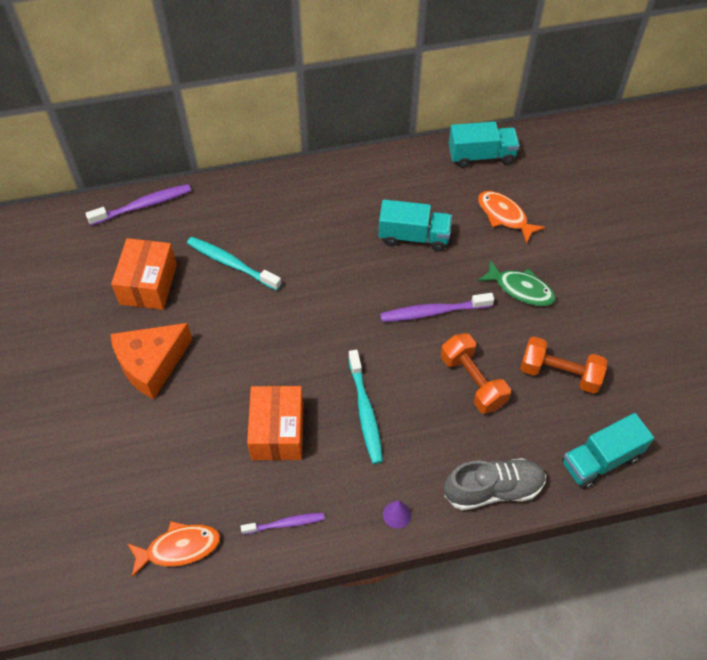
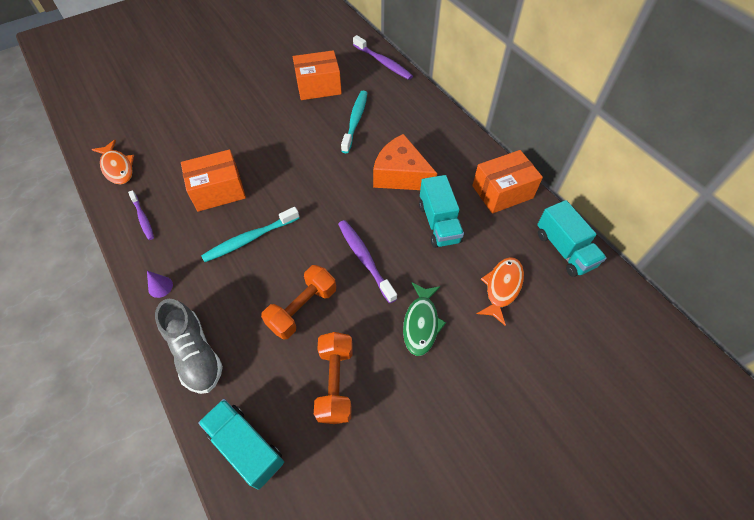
camera: 70 degrees right, 0 degrees up
orange cheese [110,323,192,400] -> orange cheese moved to [373,134,437,190]
none -> orange box [472,150,543,214]

